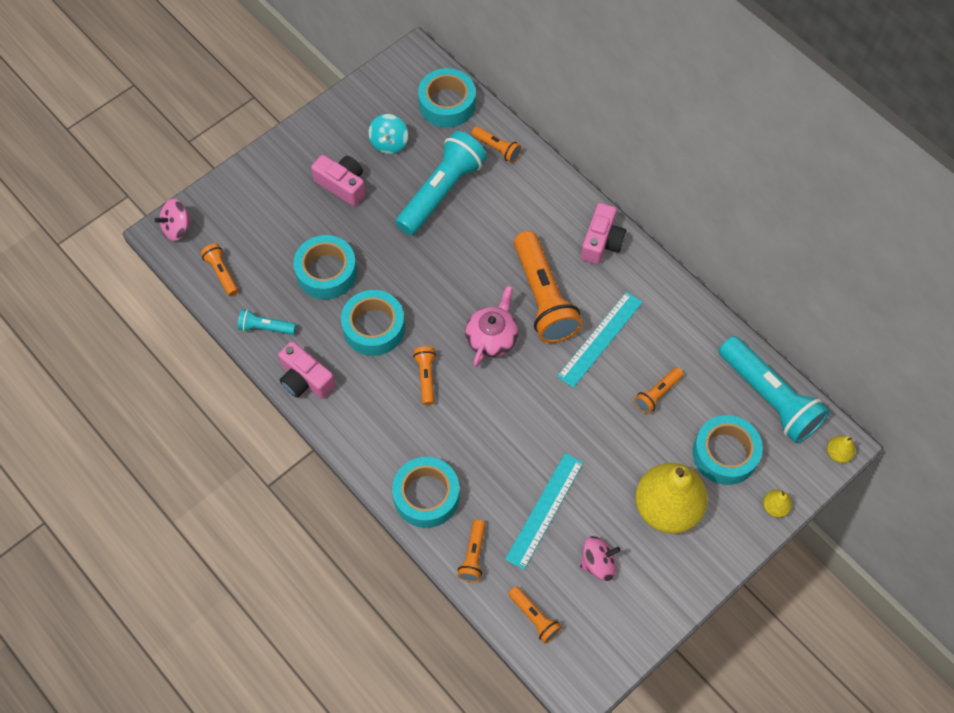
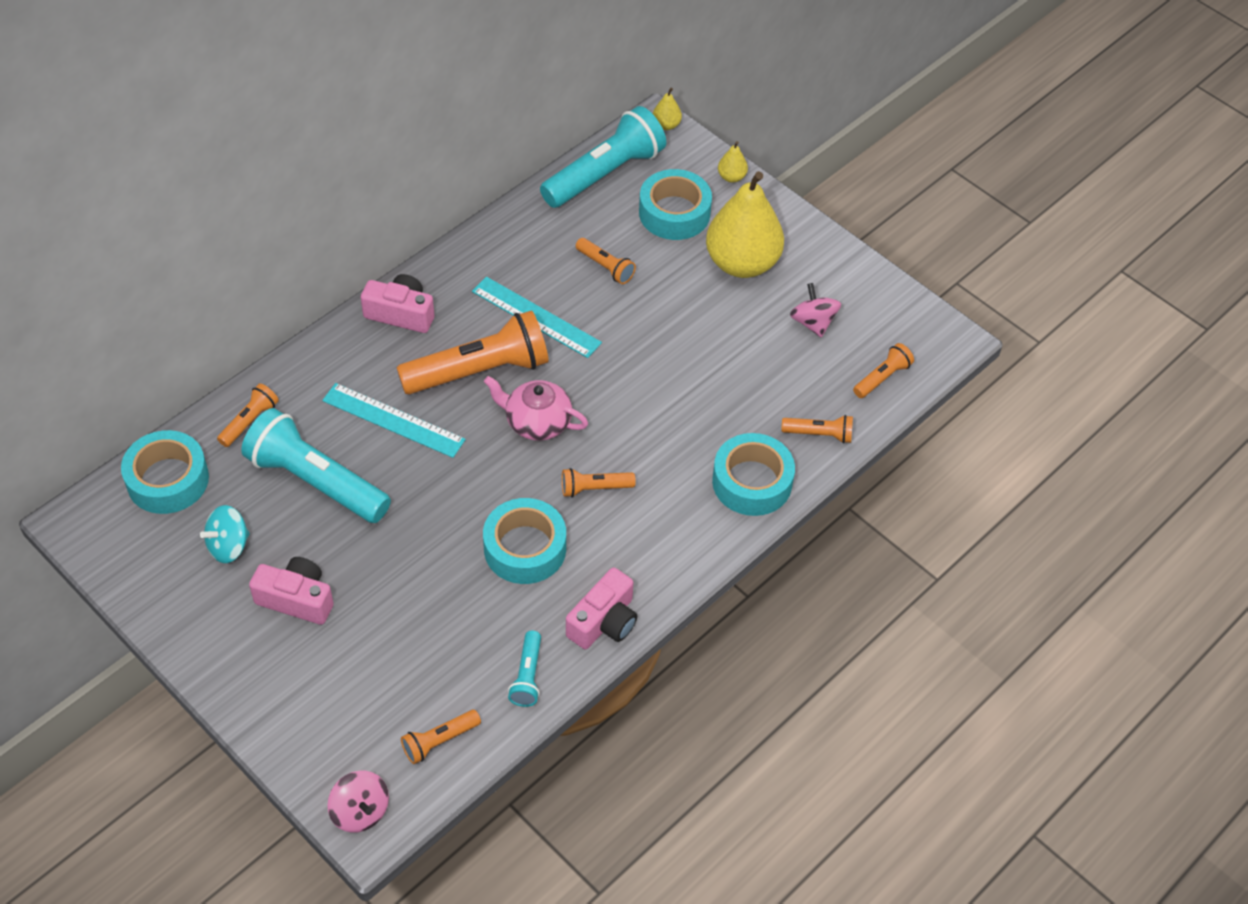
camera: 95 degrees left, 10 degrees down
turquoise tape [294,235,357,299] -> none
pink camera [311,155,366,206] -> pink camera turned 75 degrees clockwise [249,557,334,625]
turquoise spinning top [368,114,408,154] -> turquoise spinning top turned 135 degrees clockwise [200,505,250,563]
turquoise ruler [505,453,583,570] -> turquoise ruler moved to [322,383,466,458]

